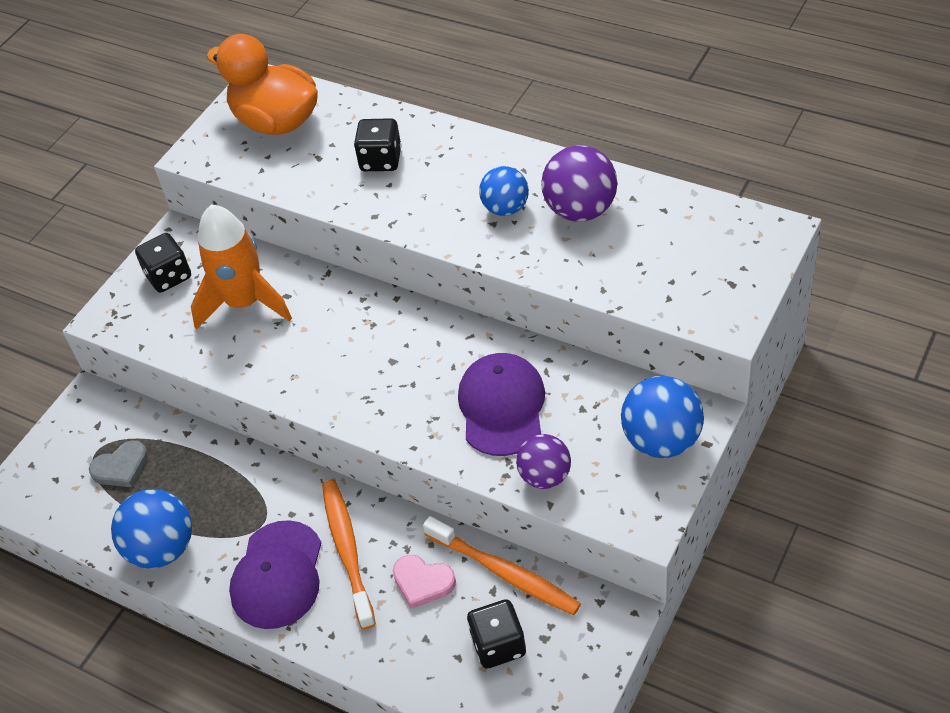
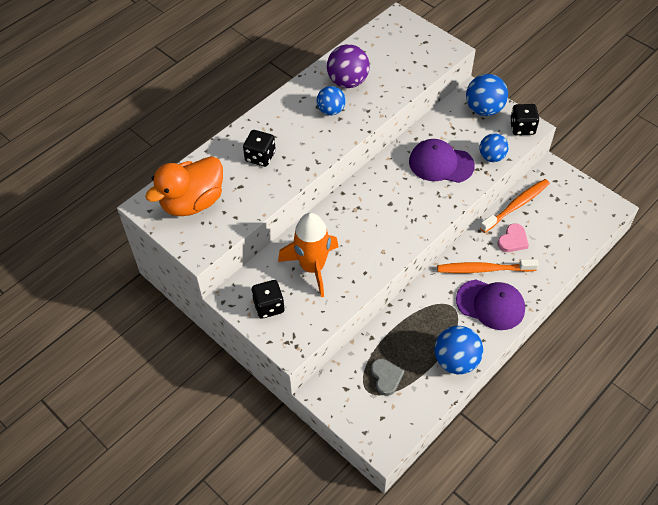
camera: 80 degrees left, 5 degrees up
black dice [467,599,526,668] -> black dice moved to [510,104,539,135]
purple ball [516,434,571,489] -> blue ball [479,133,509,162]

